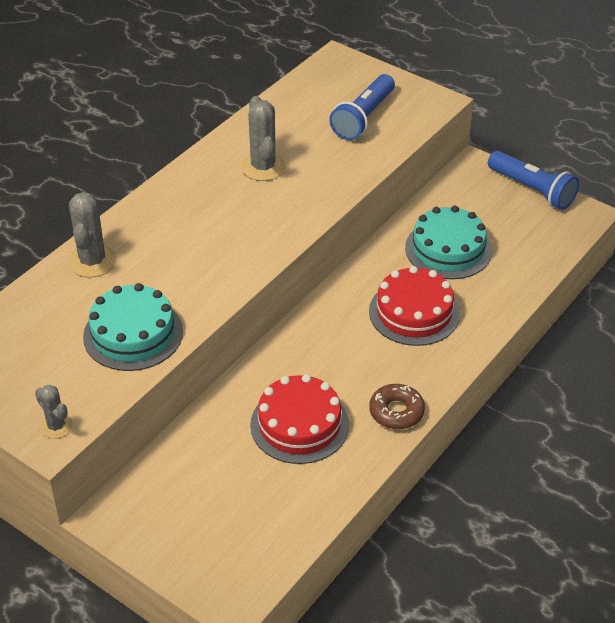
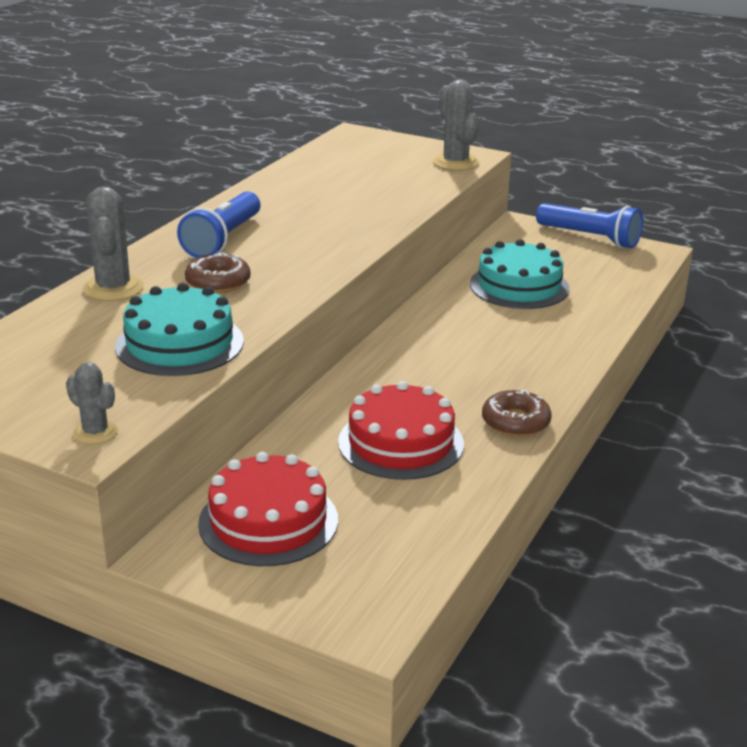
camera: 10 degrees left, 15 degrees down
grey cactus [241,96,286,181] -> grey cactus moved to [433,80,479,171]
blue flashlight [329,74,395,140] -> blue flashlight moved to [177,191,261,258]
red cake [369,266,460,346] -> red cake moved to [198,452,338,566]
none -> brown donut [185,252,251,293]

